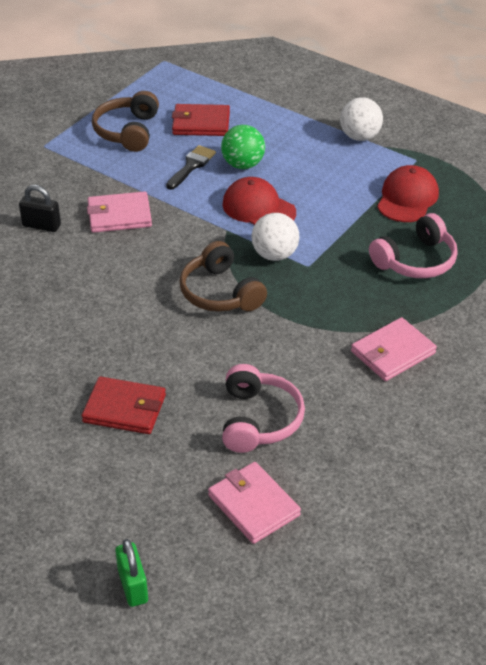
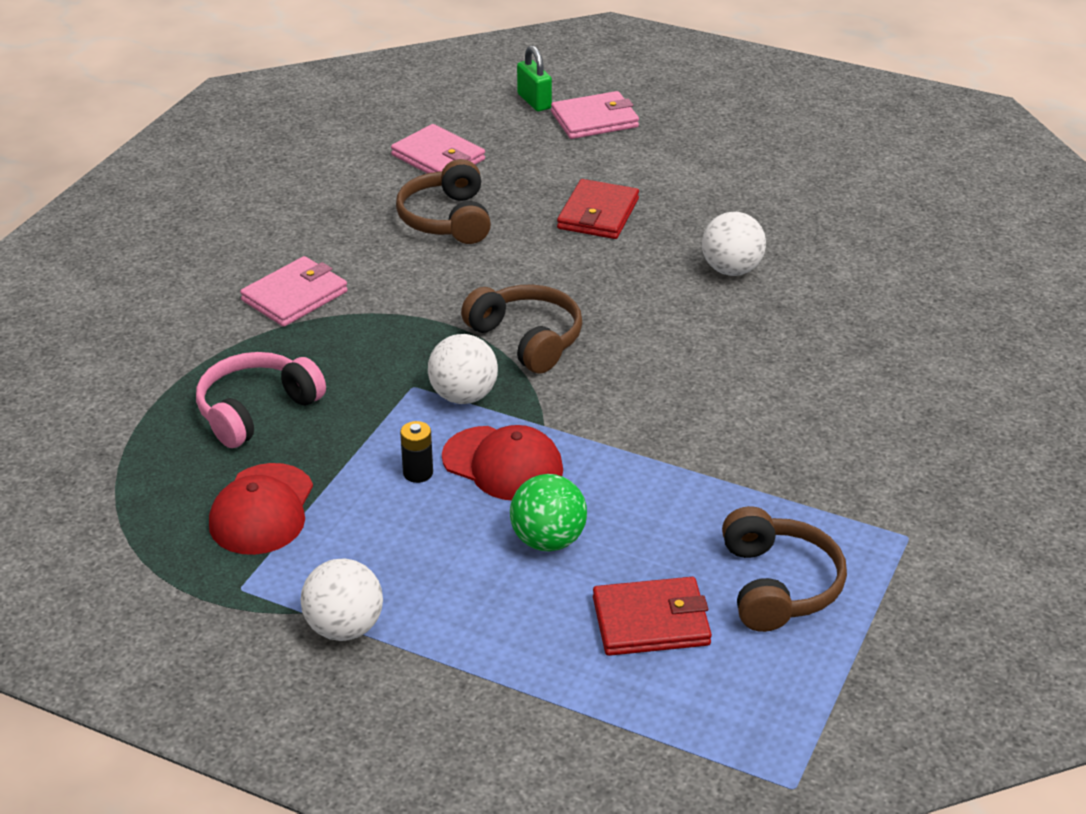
camera: 170 degrees right, 5 degrees down
black padlock [19,185,61,232] -> none
red wallet [82,376,166,434] -> red wallet turned 75 degrees counterclockwise [557,179,639,239]
pink wallet [87,191,152,233] -> pink wallet moved to [551,91,639,139]
black brush [166,145,216,190] -> none
pink headphones [222,364,305,453] -> brown headphones [396,159,491,244]
none -> black battery [400,421,433,483]
none -> white ball [702,212,766,276]

